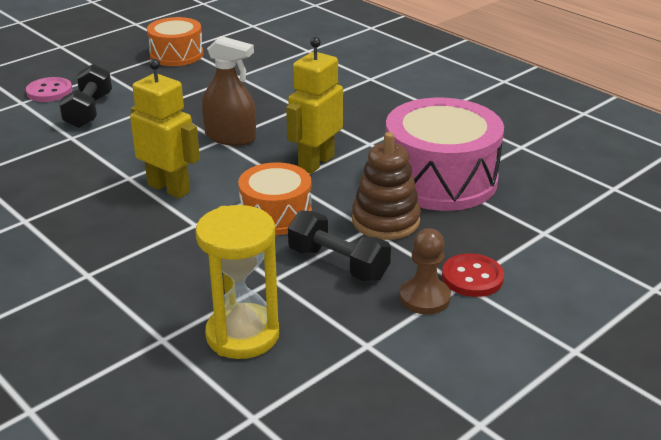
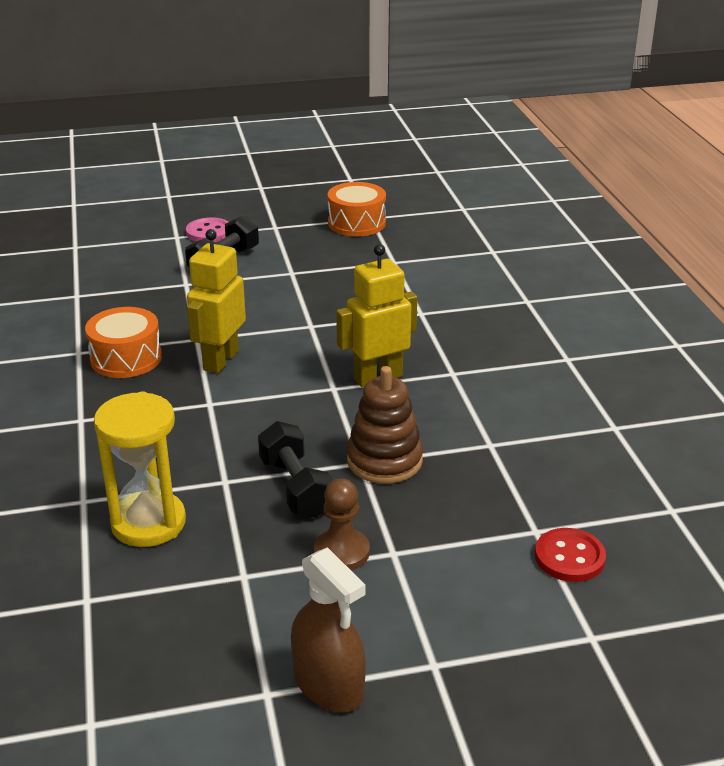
camera: 30 degrees right, 0 degrees up
yellow robot [130,59,200,199] -> yellow robot turned 135 degrees counterclockwise [187,229,246,374]
brown spray bottle [202,36,256,146] -> brown spray bottle moved to [291,547,366,712]
orange drum [238,162,312,235] -> orange drum moved to [85,307,162,378]
pink drum [386,98,504,211] -> none
red button [442,254,504,297] -> red button moved to [535,528,606,582]

